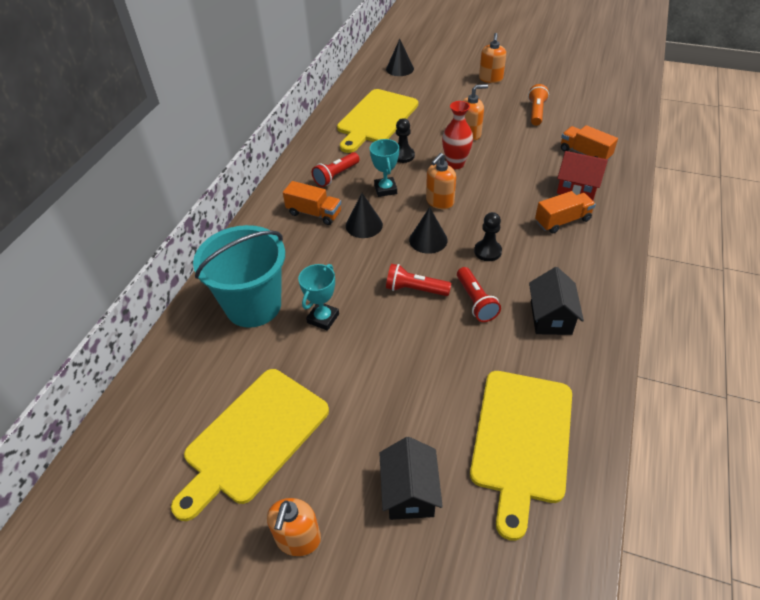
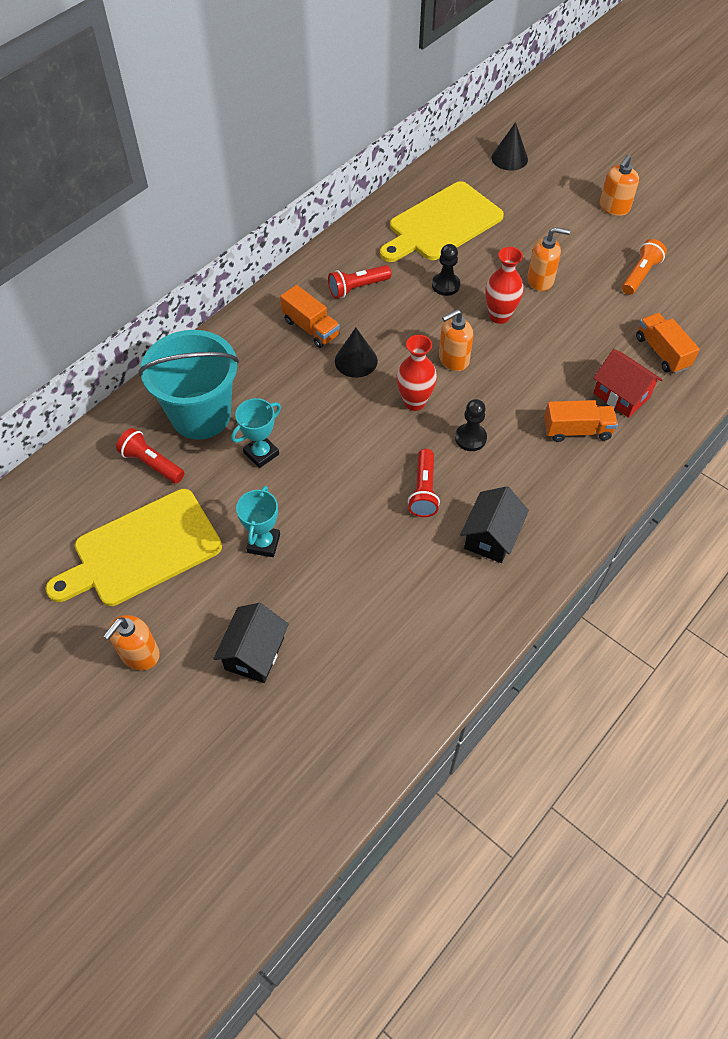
camera: 20 degrees right, 10 degrees up
turquoise trophy [370,139,399,197] -> turquoise trophy moved to [236,486,280,557]
red flashlight [386,264,451,296] -> red flashlight moved to [116,428,185,484]
black cone [409,207,448,254] -> red vase [397,335,437,411]
yellow cutting board [470,371,572,541] -> none

